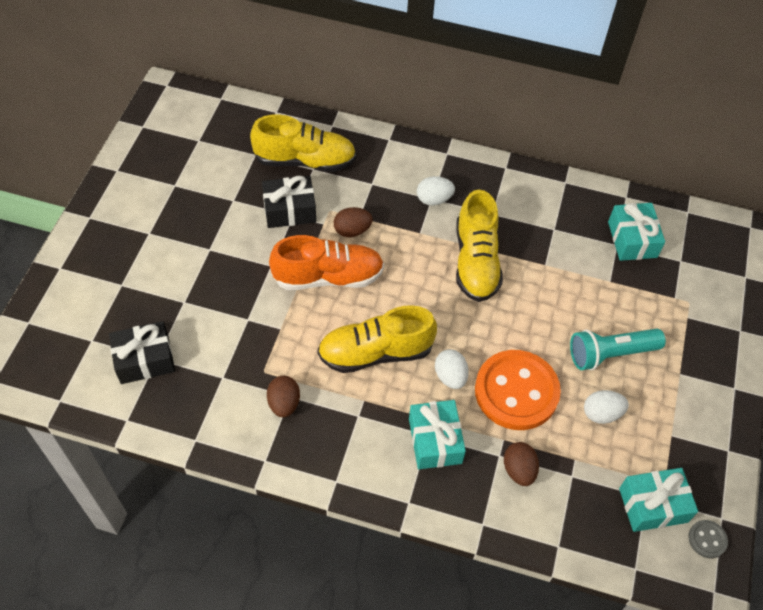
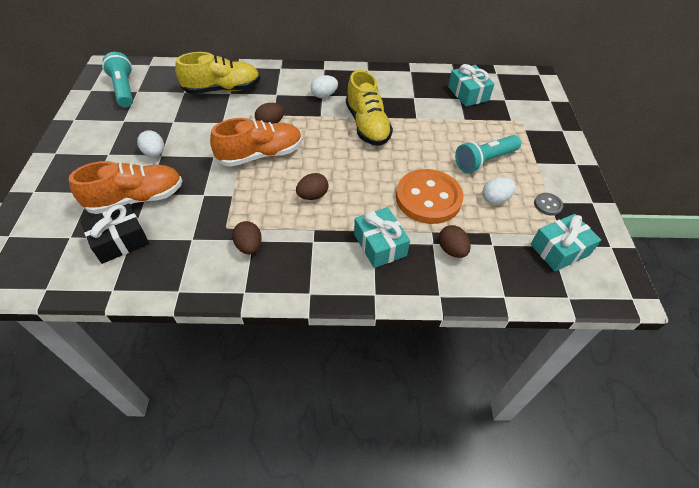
camera: 15 degrees left, 5 degrees down
black gift [262,176,316,228] -> none
yellow shoe [317,305,437,373] -> brown egg [296,173,329,200]
white egg [435,349,469,389] -> white egg moved to [137,130,164,157]
grey button [688,520,728,558] -> grey button moved to [534,193,563,216]
none -> orange shoe [69,161,183,214]
none -> turquoise flashlight [102,52,133,107]

